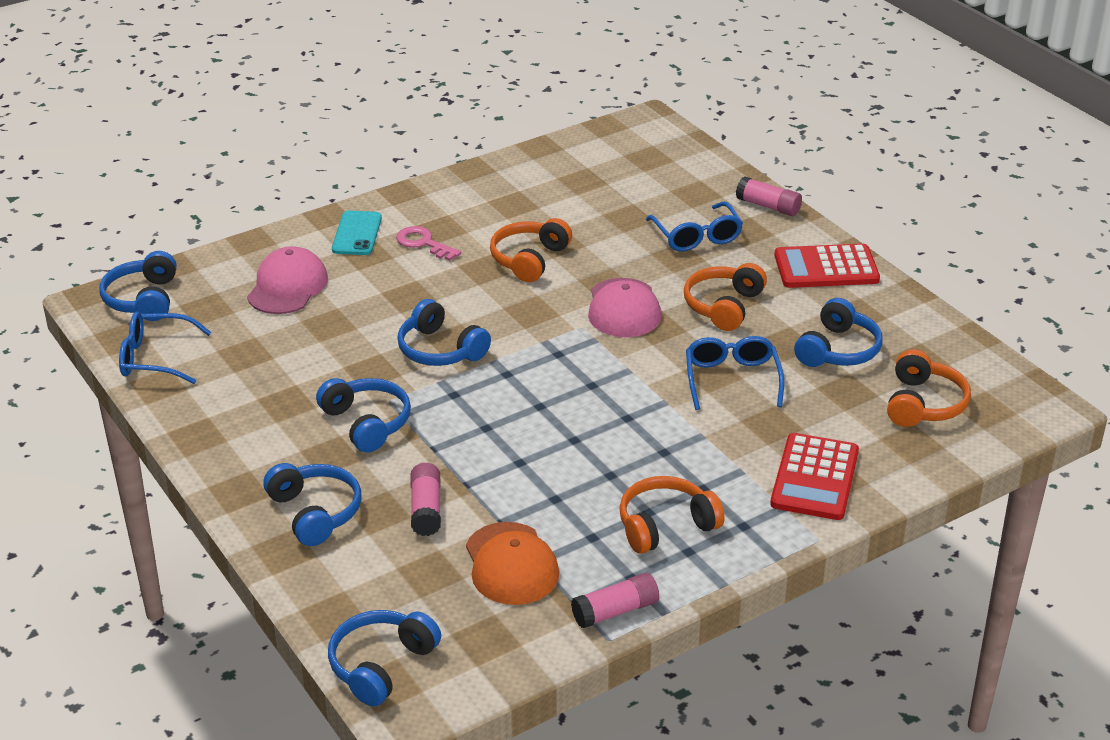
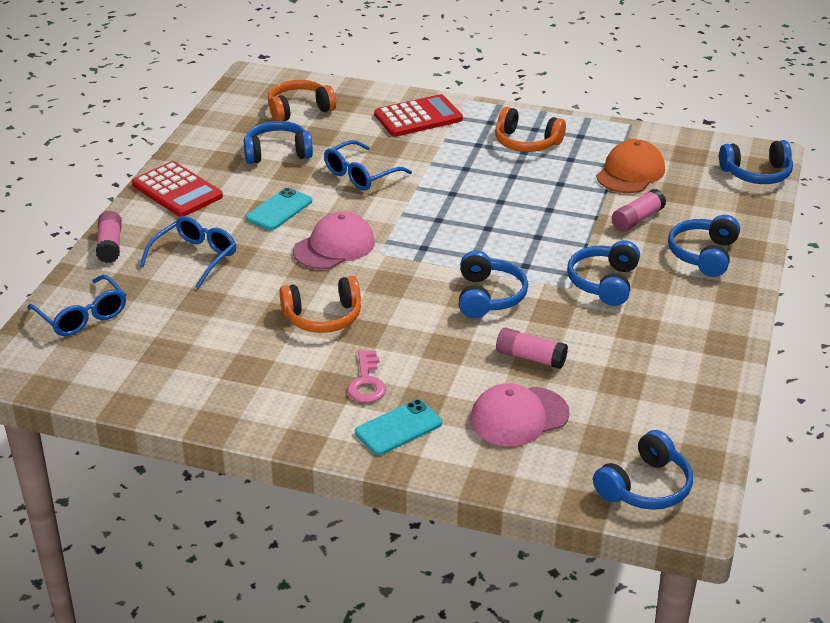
camera: 130 degrees left, 0 degrees up
blue glasses [119,311,211,384] -> blue glasses moved to [27,275,126,336]
pink glue stick [571,573,659,628] -> pink glue stick moved to [496,327,568,369]
orange headphones [684,263,767,331] -> turquoise phone [246,188,312,230]

